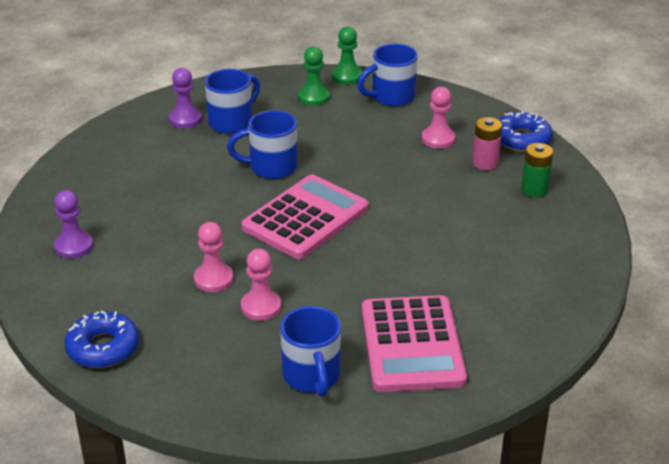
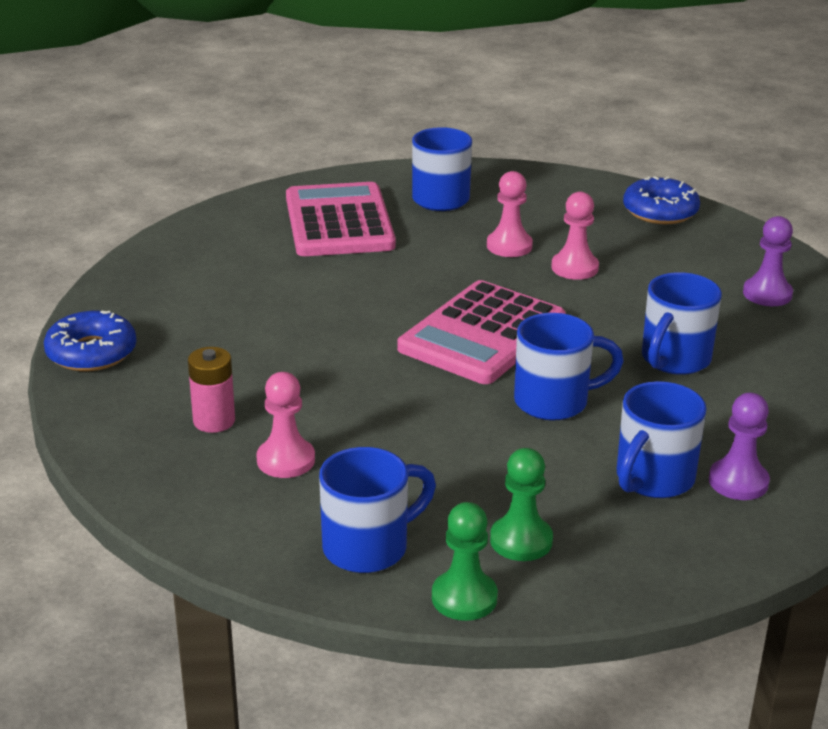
camera: 175 degrees right, 5 degrees down
blue donut [499,111,553,152] -> blue donut moved to [44,310,137,371]
green battery [521,143,553,197] -> none
none -> blue mug [642,272,722,375]

